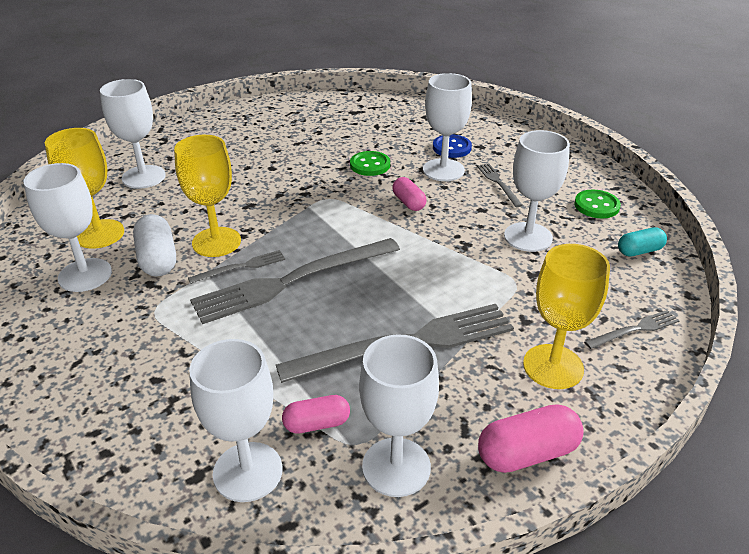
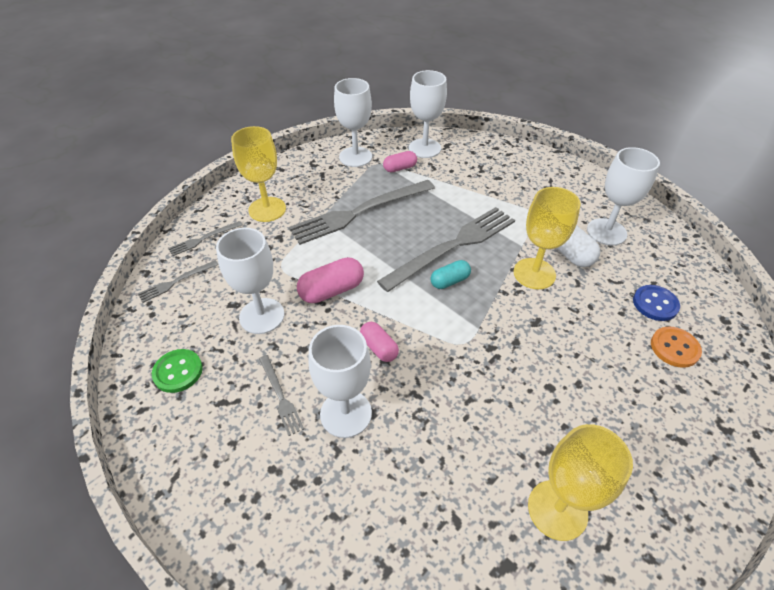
camera: 170 degrees right, 10 degrees up
yellow goblet [45,128,124,249] -> yellow goblet moved to [528,424,633,541]
white goblet [100,79,166,189] -> orange button [651,326,702,368]
grey fork [188,250,285,284] -> grey fork moved to [138,260,219,303]
green button [350,151,390,176] -> none
blue button [433,134,472,158] -> blue button moved to [633,285,680,321]
pink capsule [478,404,584,473] -> pink capsule moved to [297,257,364,303]
turquoise capsule [618,227,667,257] -> turquoise capsule moved to [430,260,471,289]

